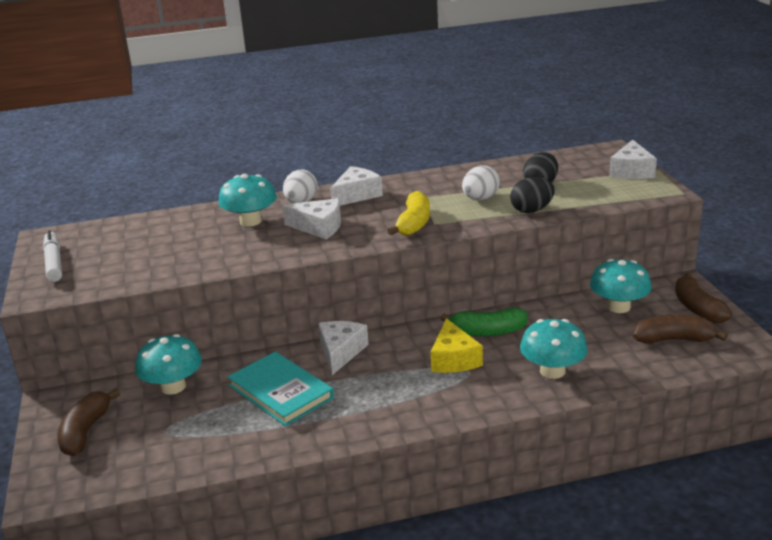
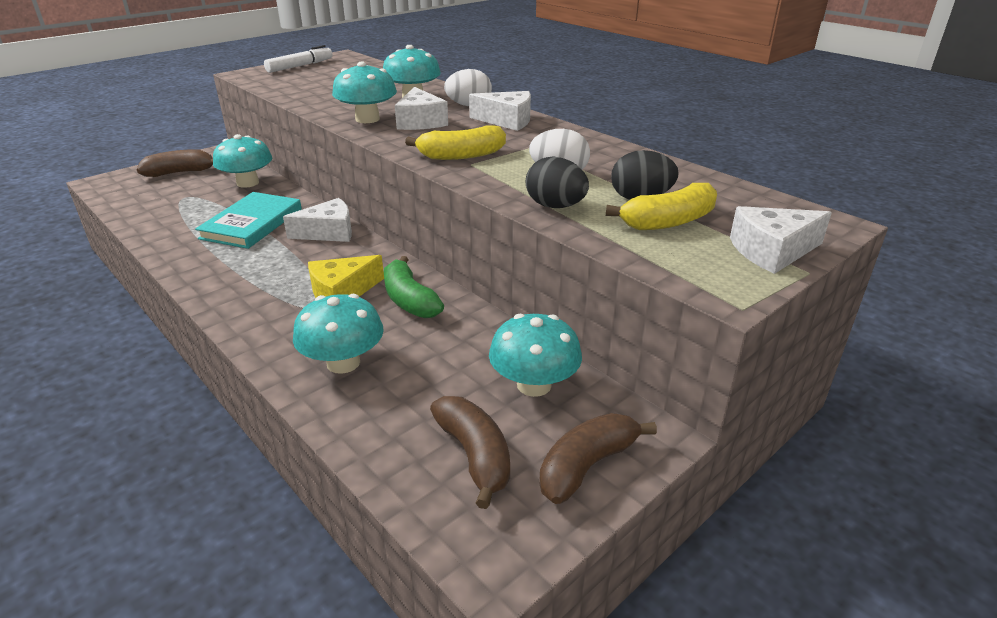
camera: 60 degrees right, 5 degrees up
none -> turquoise mushroom [332,62,397,123]
none -> yellow banana [606,183,717,230]

